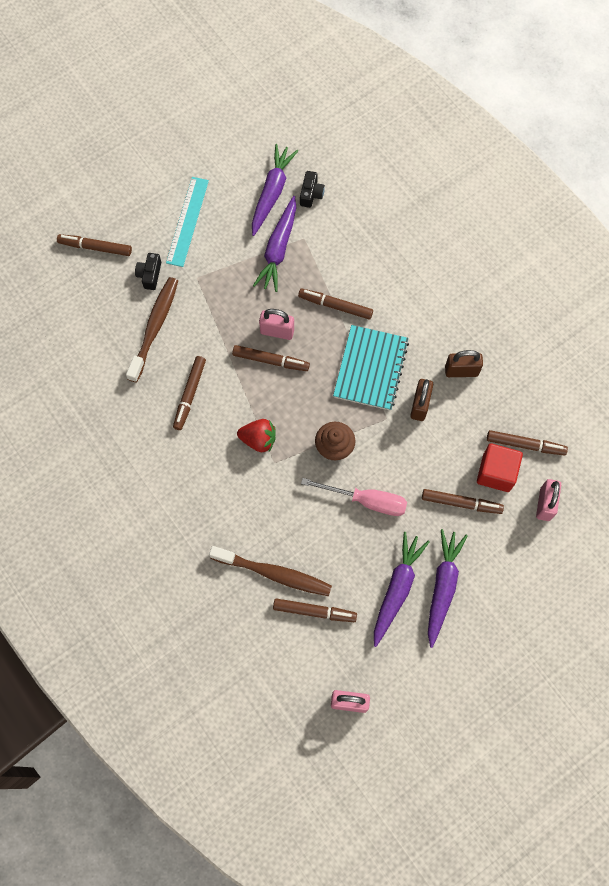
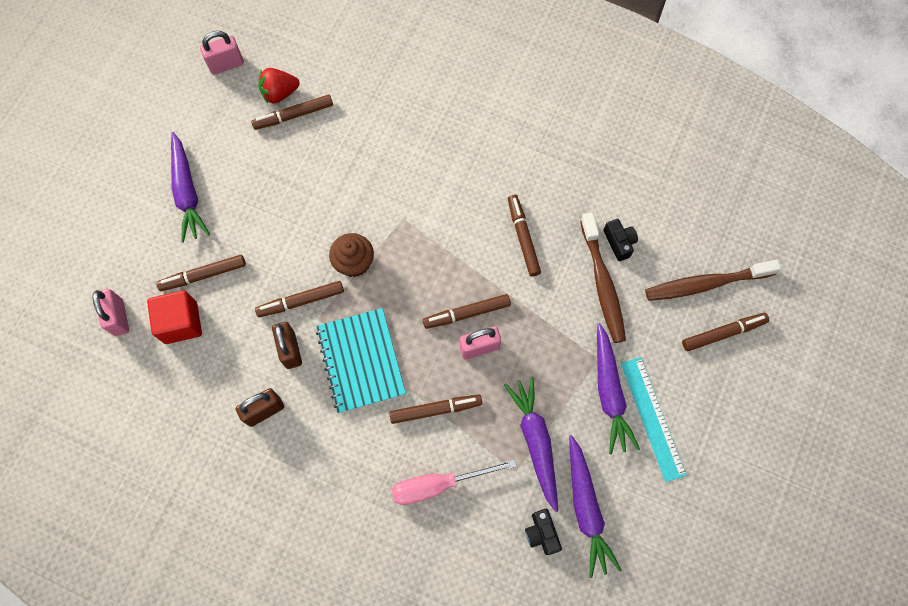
camera: 150 degrees right, 0 degrees up
black camera [135,253,161,290] -> black camera moved to [603,219,638,261]
brown toothbrush [209,546,332,596] -> brown toothbrush moved to [645,260,781,301]
red strawberry [237,419,276,452] -> red strawberry moved to [259,68,300,104]
pink screwdriver [301,478,407,516] -> pink screwdriver moved to [391,459,517,505]
purple carrot [374,532,430,647] -> purple carrot moved to [597,323,640,454]
brown marker [487,430,568,456] -> brown marker moved to [255,281,344,317]

